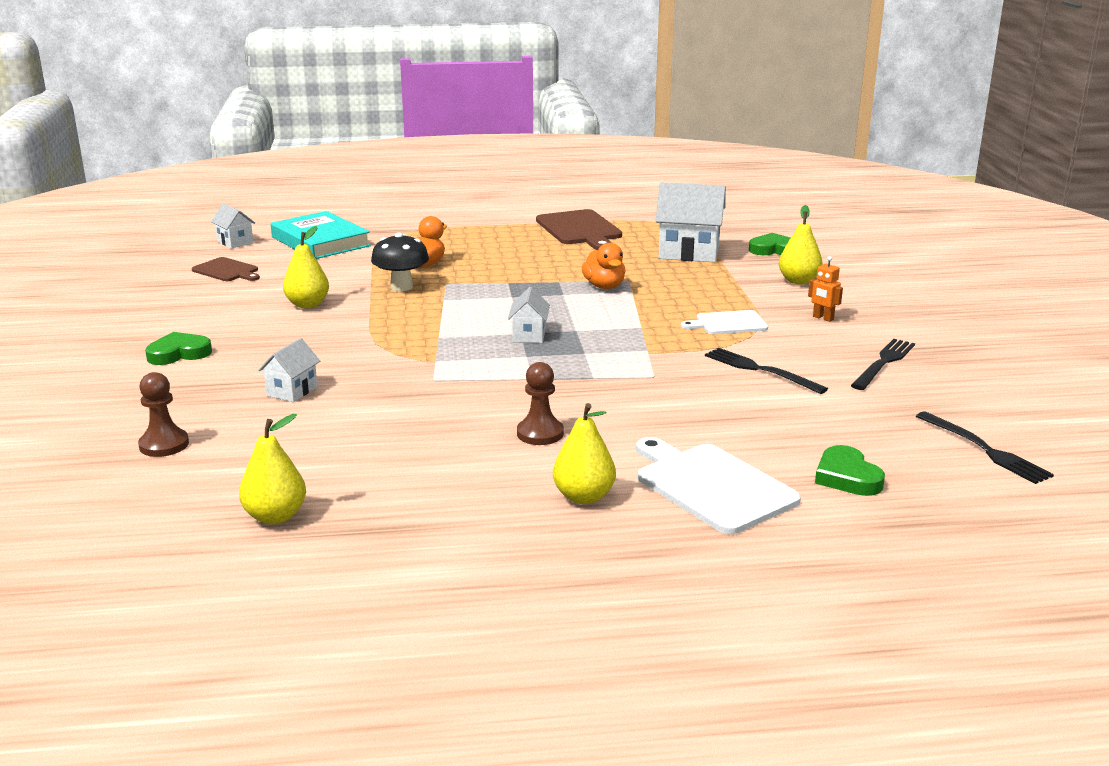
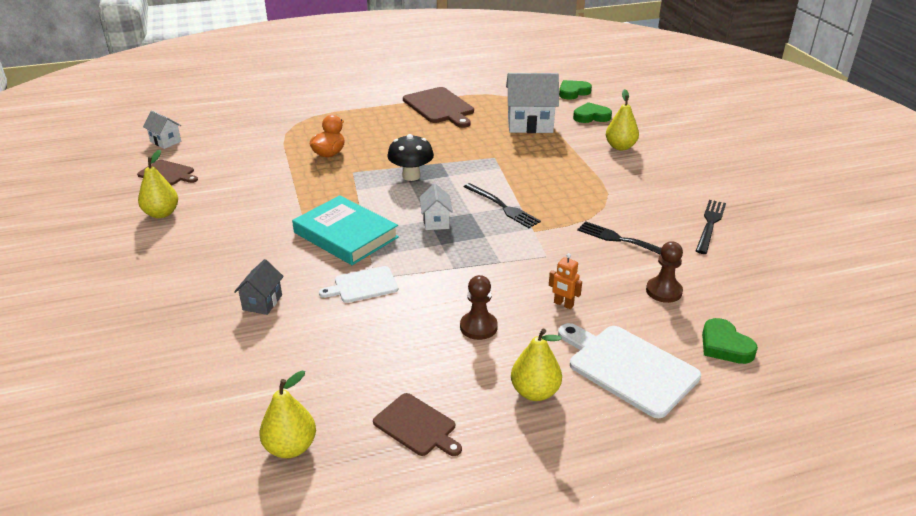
camera: 10 degrees left, 10 degrees up
brown pawn [138,372,189,457] -> brown pawn moved to [646,241,683,303]
green heart [145,332,212,365] -> green heart moved to [559,80,592,99]
white house [258,338,320,402] -> grey house [234,259,284,315]
turquoise book [270,211,371,259] -> turquoise book moved to [292,195,399,265]
yellow pear [283,226,329,308] -> yellow pear moved to [138,150,178,218]
black mushroom [371,233,429,291] -> black mushroom moved to [387,134,434,181]
orange duck [582,243,625,289] -> none
white cutting board [681,310,768,334] -> white cutting board moved to [319,266,399,303]
orange robot [808,256,843,322] -> orange robot moved to [549,253,582,309]
black fork [916,412,1054,484] -> black fork moved to [464,183,541,228]
none -> brown cutting board [373,393,462,456]

